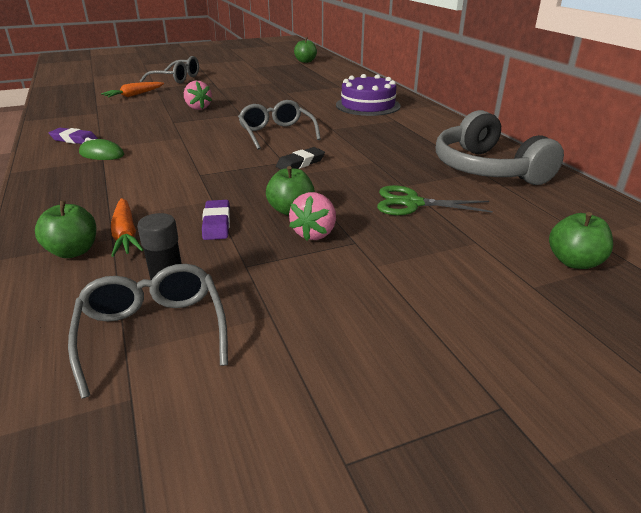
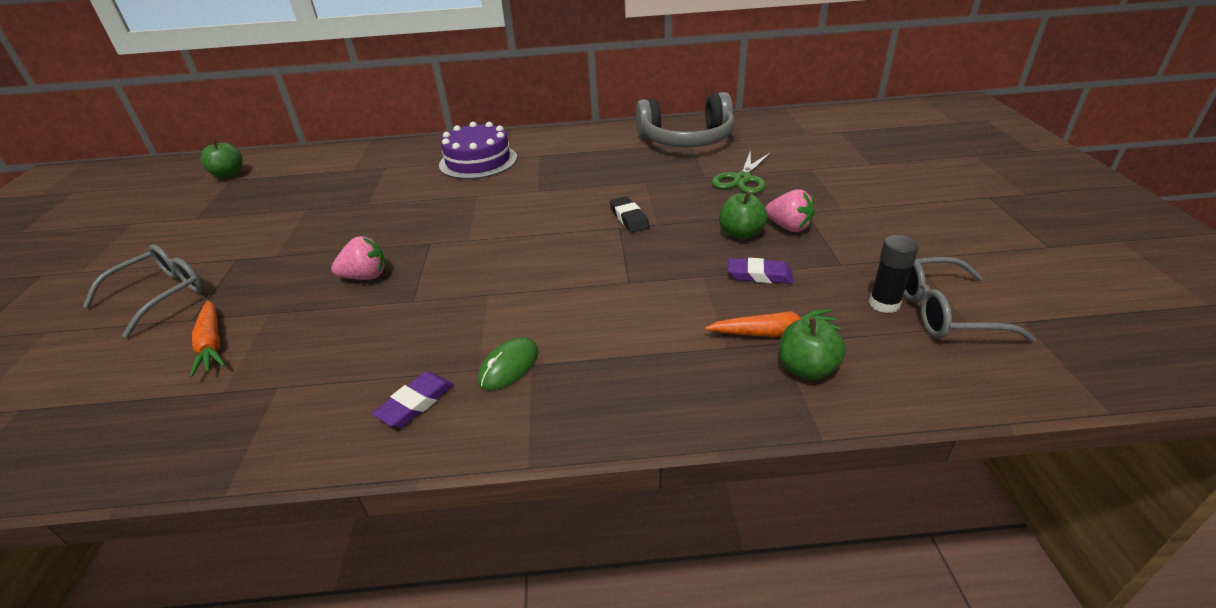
camera: 70 degrees left, 5 degrees up
grey glasses [238,100,321,150] -> none
green apple [549,212,613,269] -> none

